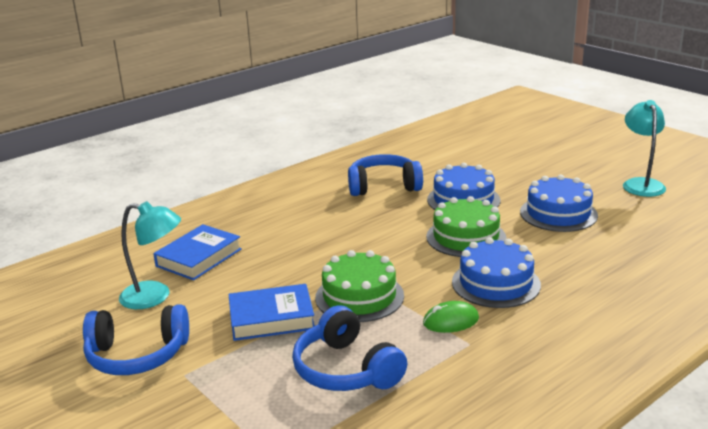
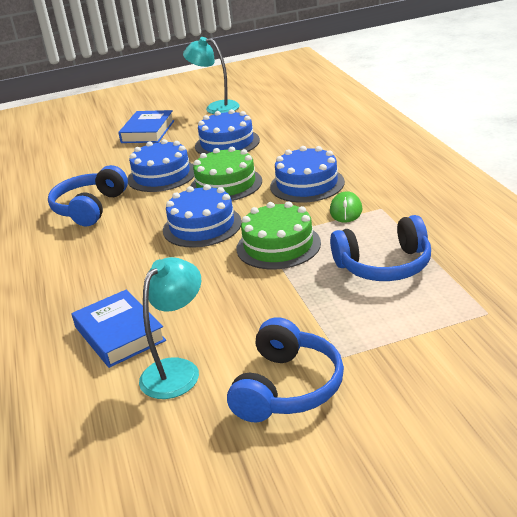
camera: 65 degrees left, 5 degrees up
blue book [229,284,315,341] -> blue book moved to [118,110,175,143]
none -> blue cake [163,184,242,248]

